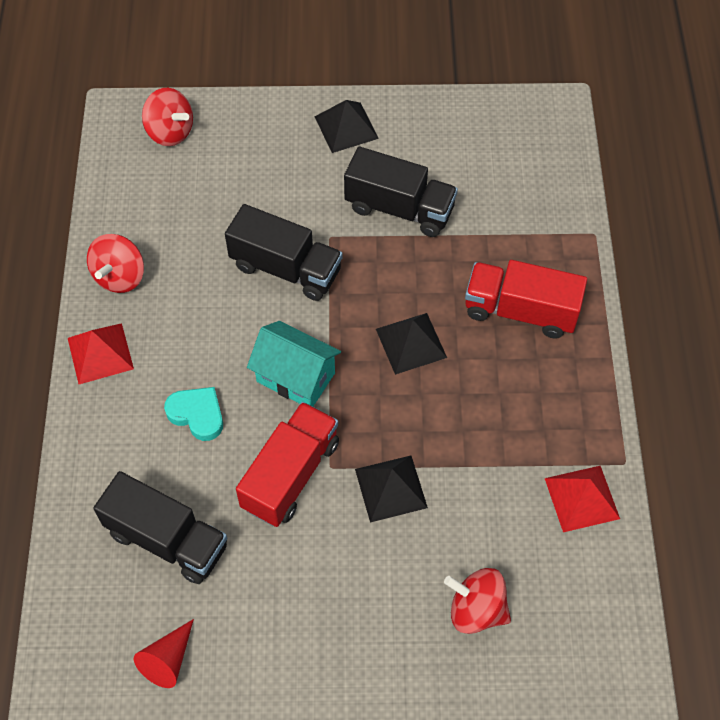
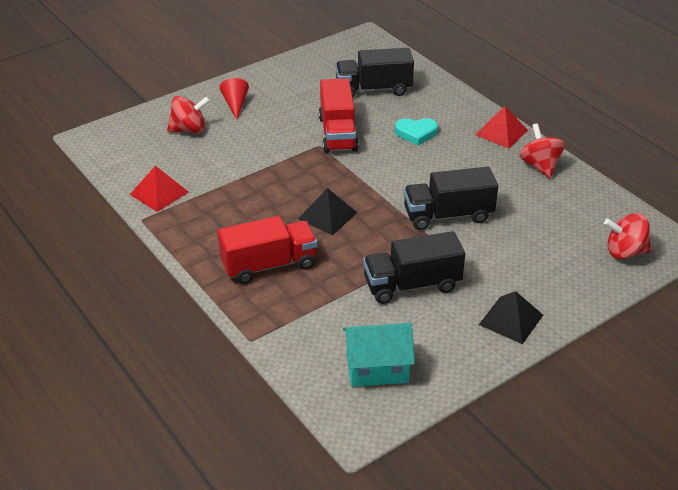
camera: 145 degrees right, 20 degrees down
red cone [134,619,194,688] -> red cone moved to [220,78,249,120]
turquoise house [247,321,341,407] -> turquoise house moved to [343,323,415,387]
black pyramid [355,456,428,523] -> none

